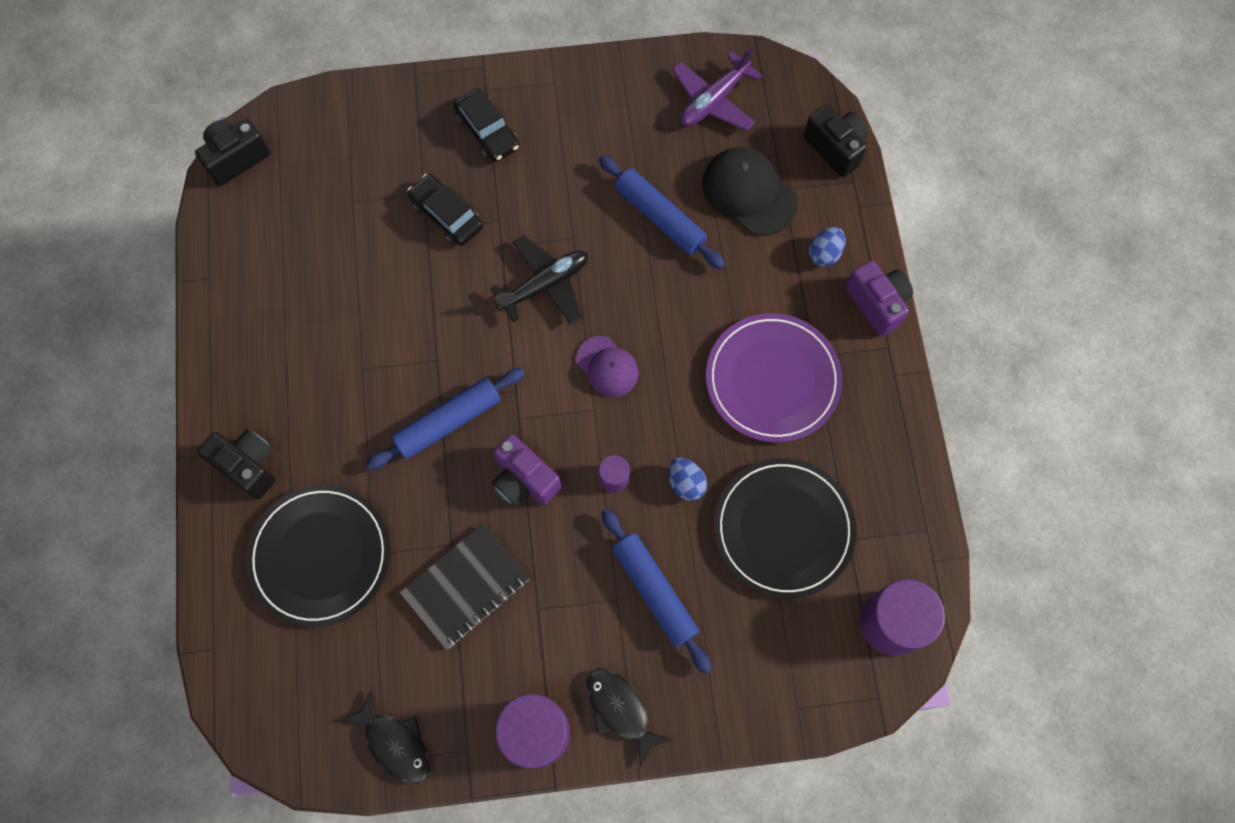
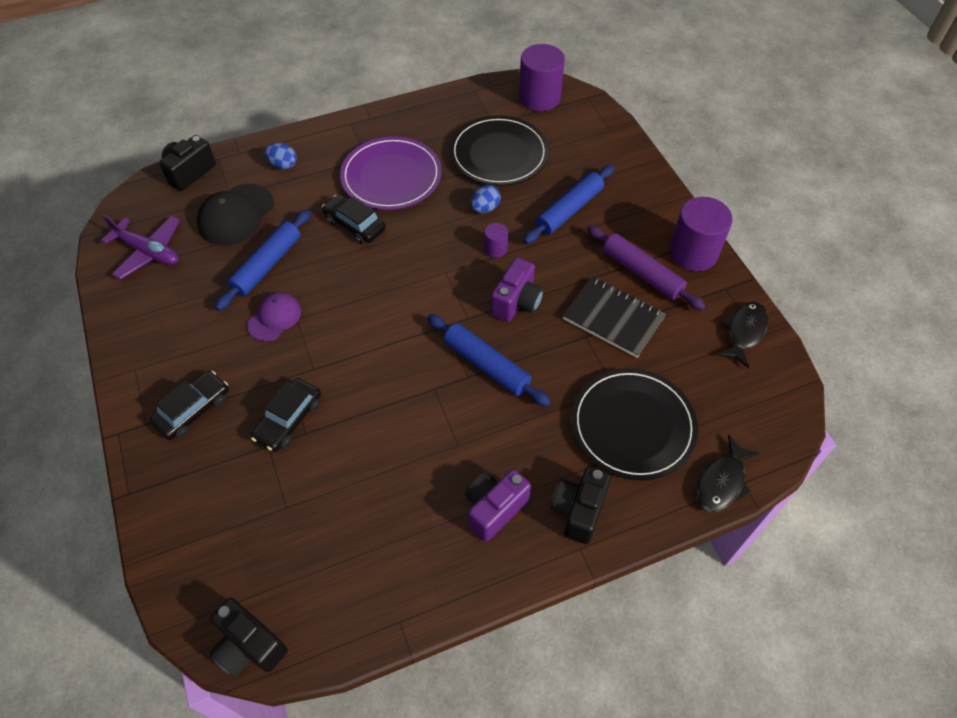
camera: 105 degrees left, 15 degrees down
black plane [490,235,588,324] -> none
purple cap [576,336,639,397] -> purple cap moved to [247,292,301,341]
black fish [586,668,672,767] -> black fish moved to [696,435,760,512]
purple camera [845,261,913,336] -> purple camera moved to [465,469,531,542]
none -> black car [322,194,386,244]
none -> purple rolling pin [587,225,706,310]

